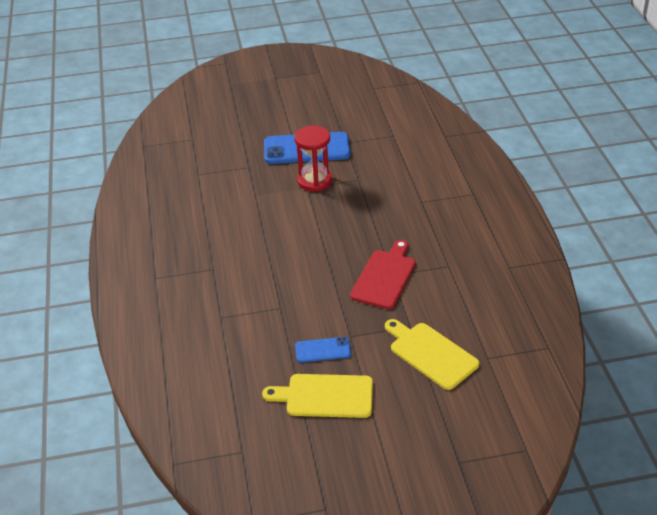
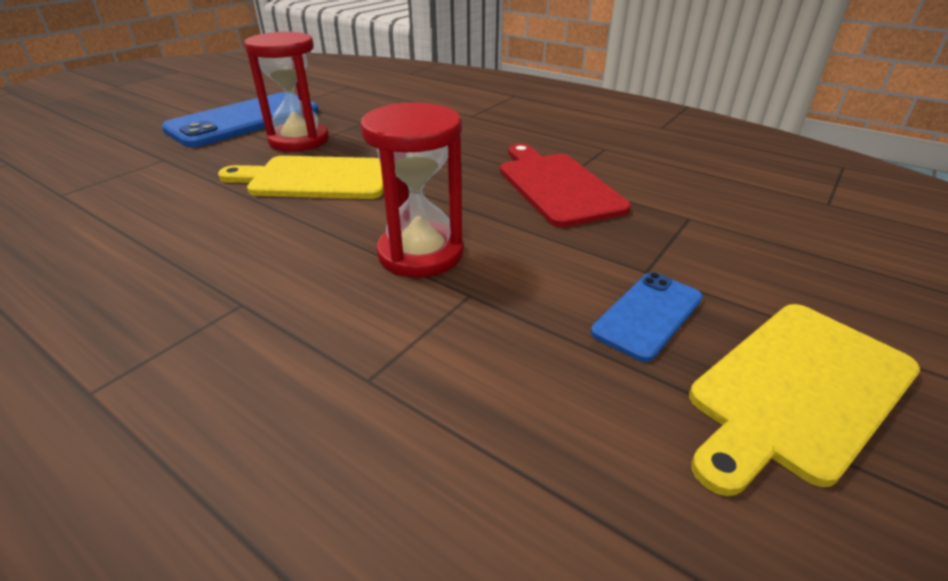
camera: 45 degrees left, 5 degrees down
yellow cutting board [385,319,479,390] -> yellow cutting board moved to [218,156,384,199]
none -> red hourglass [360,102,463,277]

